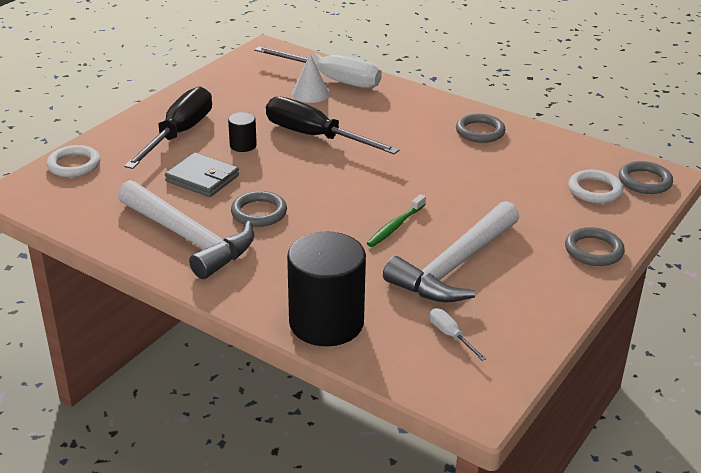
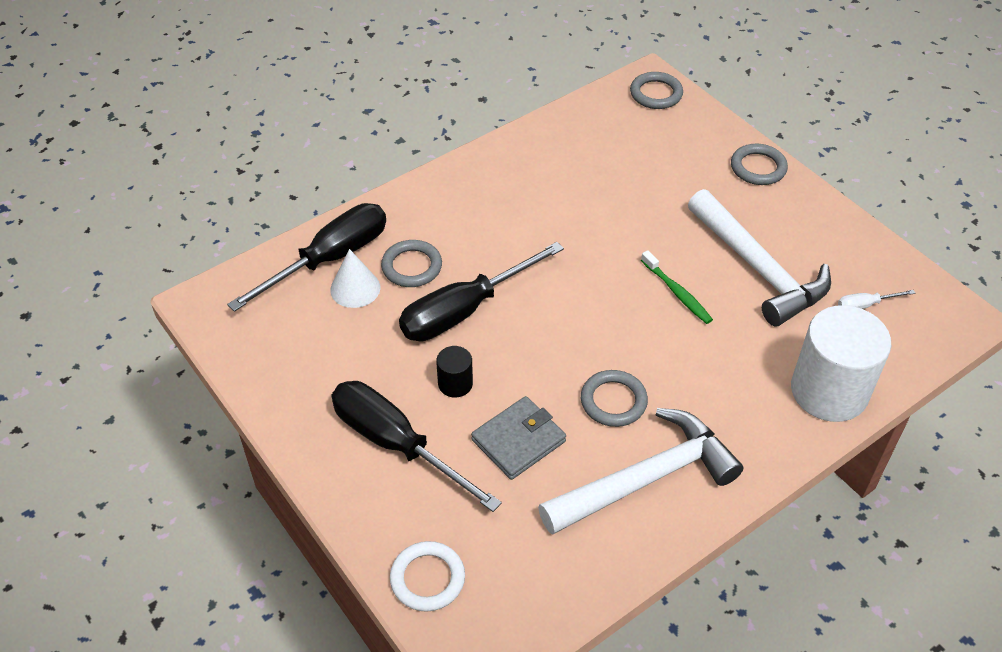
camera: 70 degrees left, 15 degrees up
white screwdriver [254,46,382,88] -> black screwdriver [227,203,386,312]
black cylinder [287,231,366,346] -> white cylinder [791,305,891,422]
grey ring [456,113,505,143] -> grey ring moved to [381,240,442,287]
white ring [568,170,623,203] -> none

